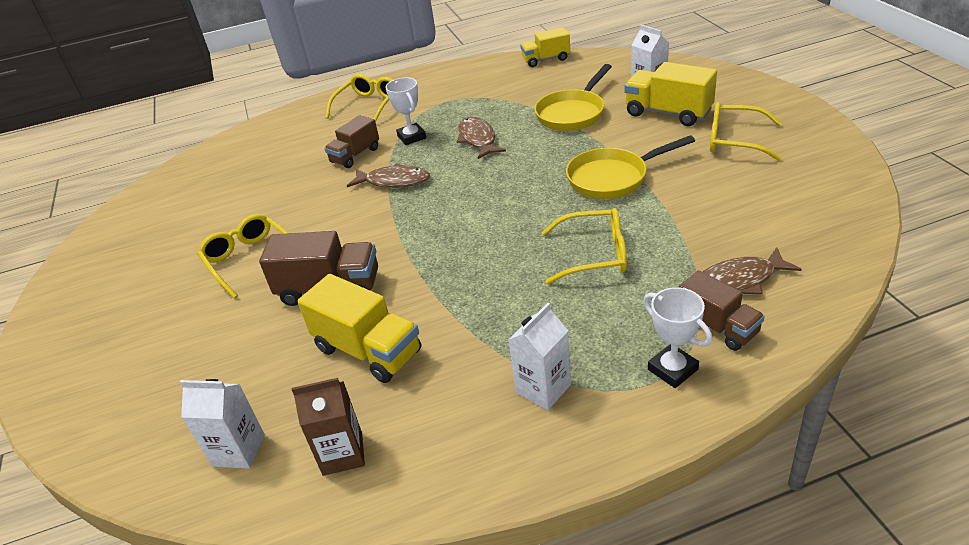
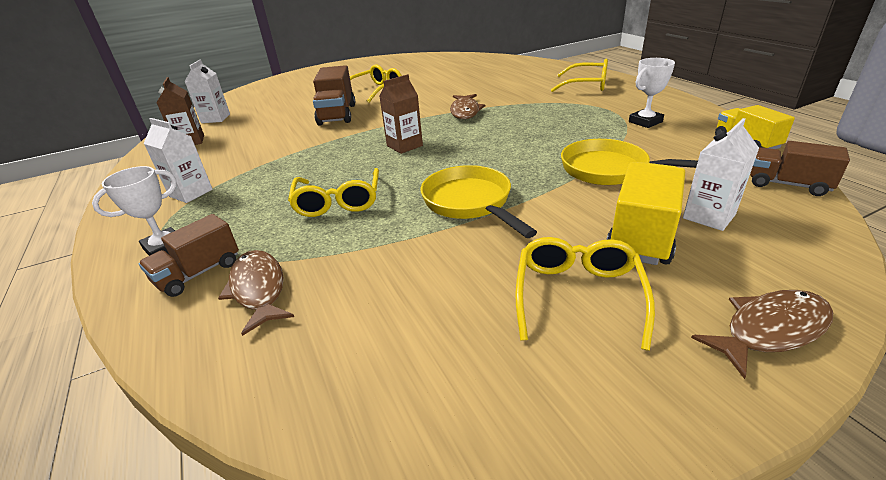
camera: 80 degrees right, 5 degrees down
yellow truck [297,274,421,383] -> none
brown truck [324,115,379,168] -> brown truck moved to [750,141,850,196]
white trophy [385,77,426,145] -> white trophy moved to [629,58,675,128]
brown fish [457,117,506,159] -> brown fish moved to [691,290,833,379]
none -> brown carton [379,74,423,154]

